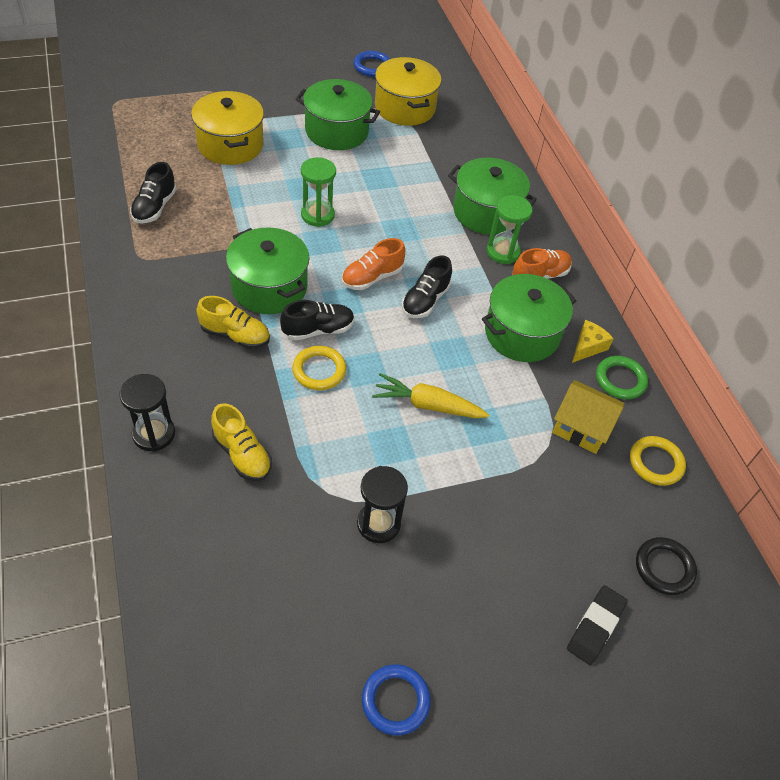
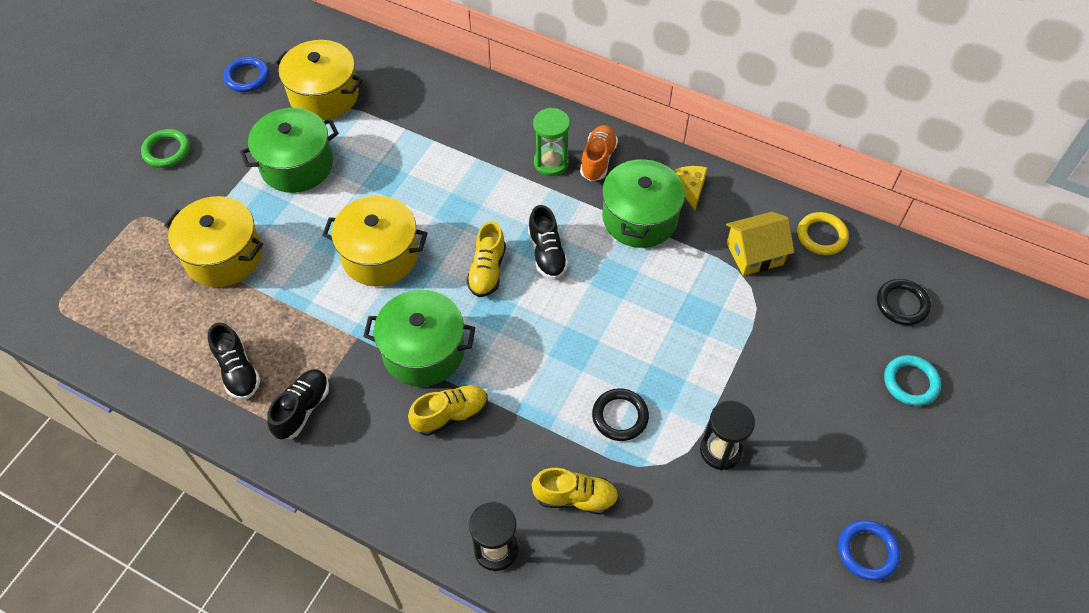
camera: 40 degrees left, 5 degrees up
black shoe [280,300,354,340] -> black shoe moved to [267,369,329,439]
yellow ring [292,346,346,390] -> none
green hourglass [301,157,336,227] -> yellow pot [322,196,427,287]
orange shoe [342,238,405,290] -> yellow shoe [466,221,506,297]
yellow carrot [372,373,489,418] -> none
green pot [448,157,537,235] -> none
black eraser [567,585,628,665] -> turquoise ring [884,355,941,406]
green ring [596,356,648,399] -> green ring moved to [141,129,190,168]
none -> black ring [592,388,649,441]

